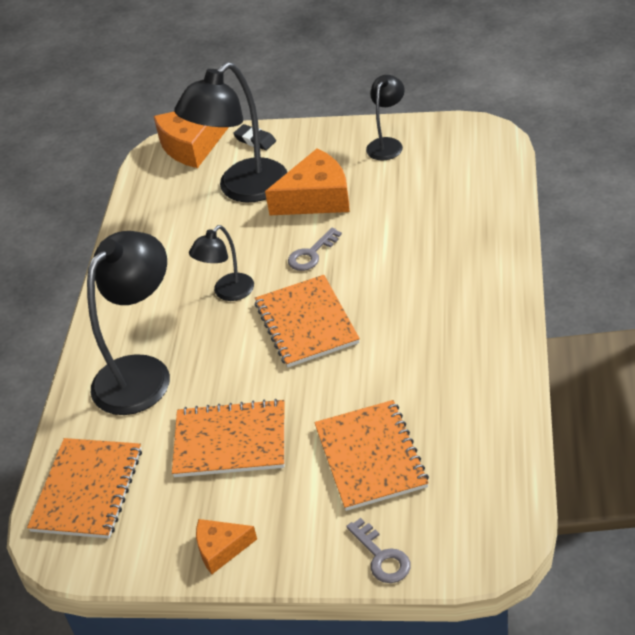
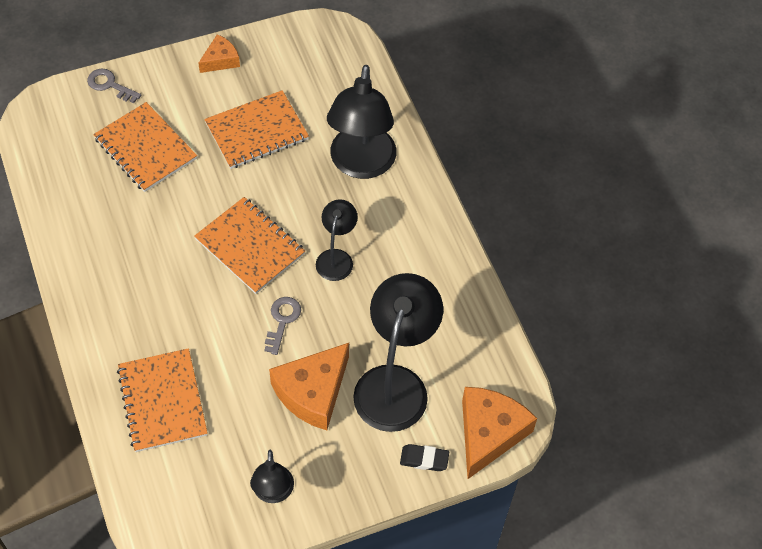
camera: 145 degrees right, 15 degrees up
orange notebook [27,438,142,539] -> orange notebook moved to [117,348,208,452]

